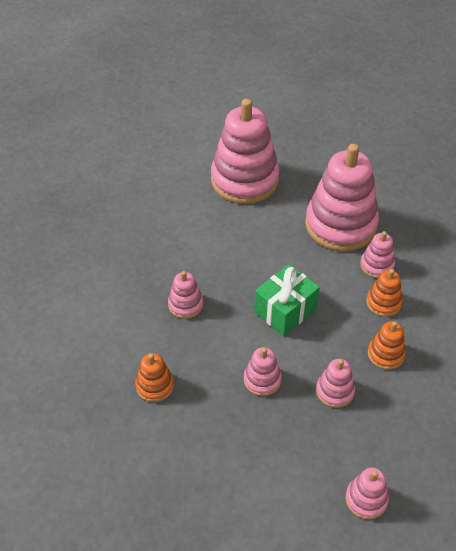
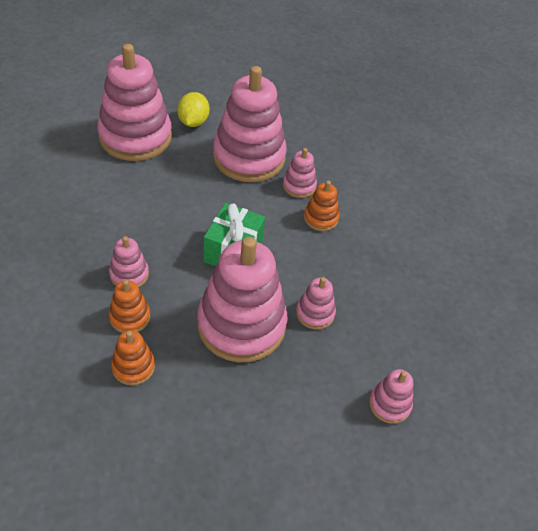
camera: 30 degrees left, 0 degrees up
pink stacking toy [244,347,282,396] -> pink stacking toy [197,237,288,362], size x2.21
orange stacking toy [368,321,406,370] -> orange stacking toy moved to [109,280,150,333]
none -> yellow lemon [177,92,209,127]

